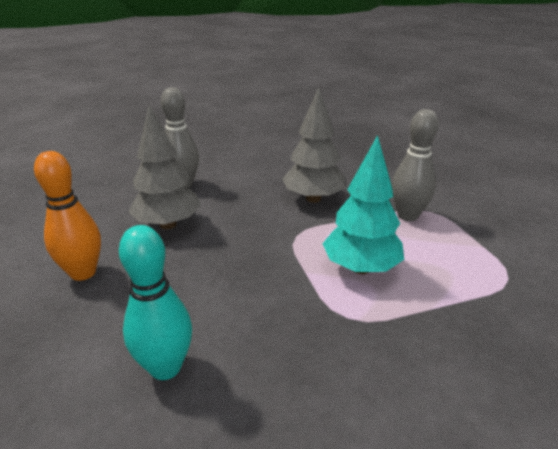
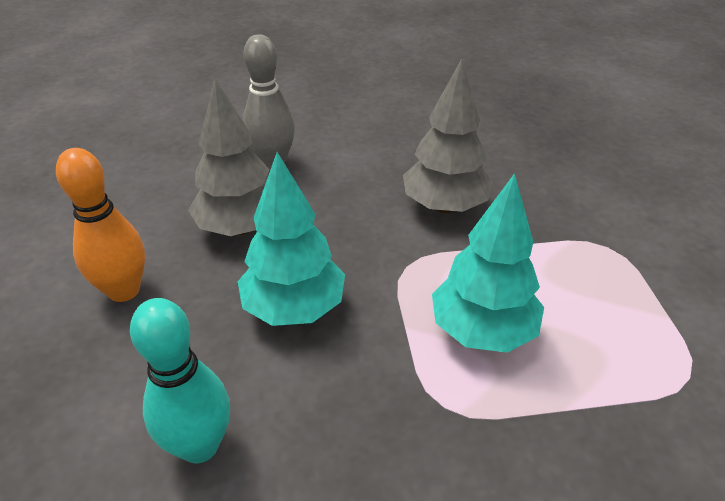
camera: 10 degrees right, 10 degrees up
grey bowling pin [392,109,439,221] -> none
none -> turquoise tree [238,152,345,326]

